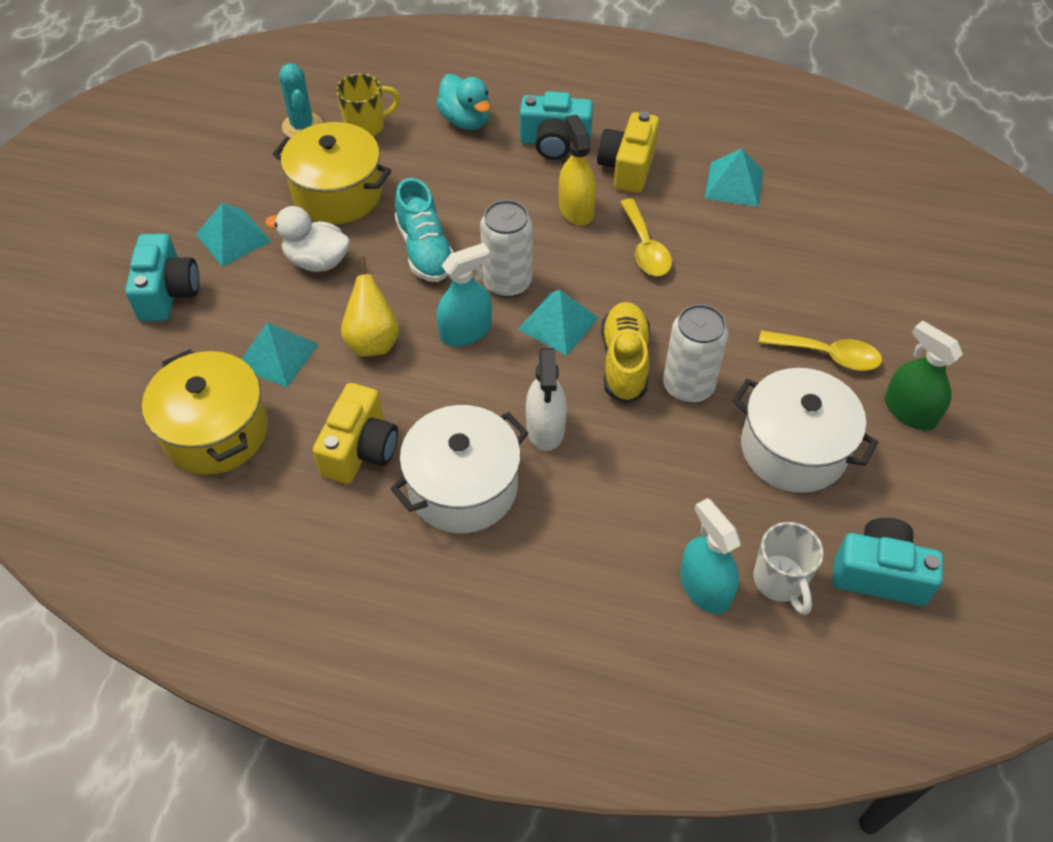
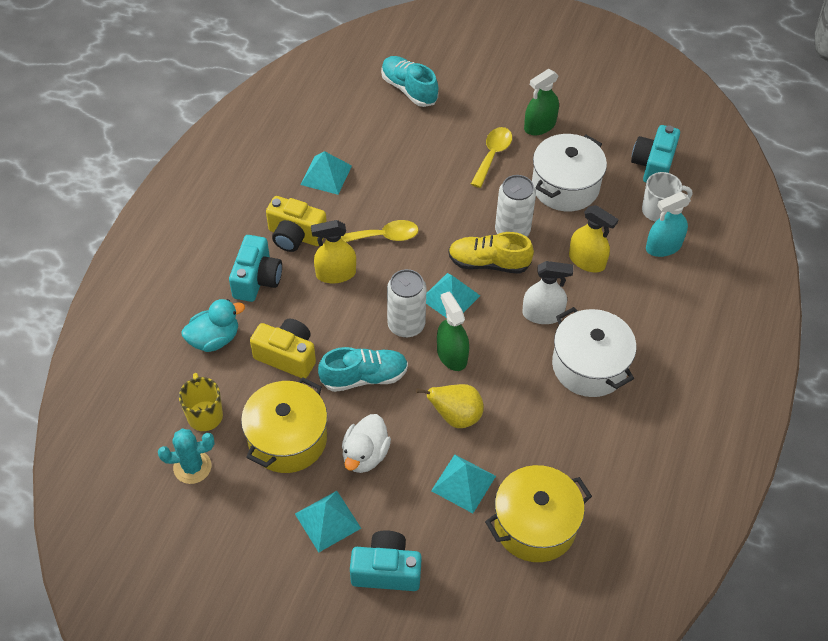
camera: 85 degrees left, 0 degrees up
yellow camera [313,383,398,484] -> yellow camera moved to [250,319,316,378]
turquoise spray bottle [437,243,492,346] -> green spray bottle [437,292,469,371]
none -> turquoise shoe [381,56,438,107]
none -> yellow spray bottle [569,205,619,273]

